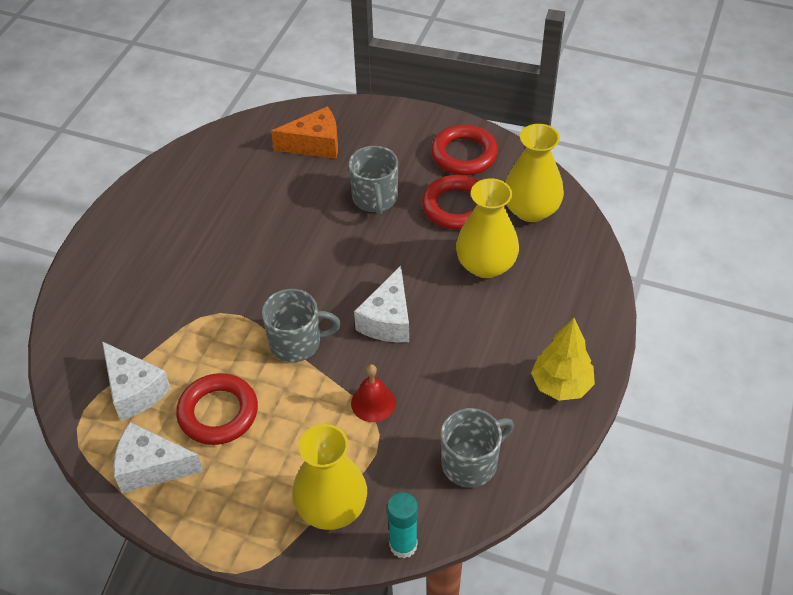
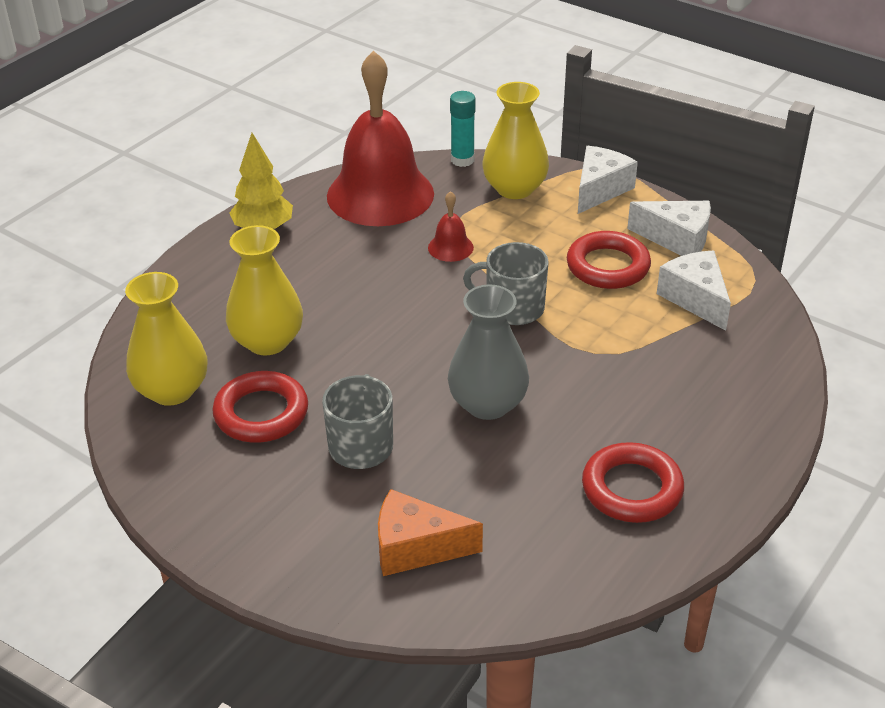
camera: 165 degrees left, 10 degrees down
white cheese [354,266,409,342] -> white cheese moved to [578,146,638,214]
red ring [431,124,498,175] -> red ring moved to [582,442,684,523]
grey mug [441,408,514,488] -> red bell [327,50,434,226]
none -> grey vase [448,284,529,420]

